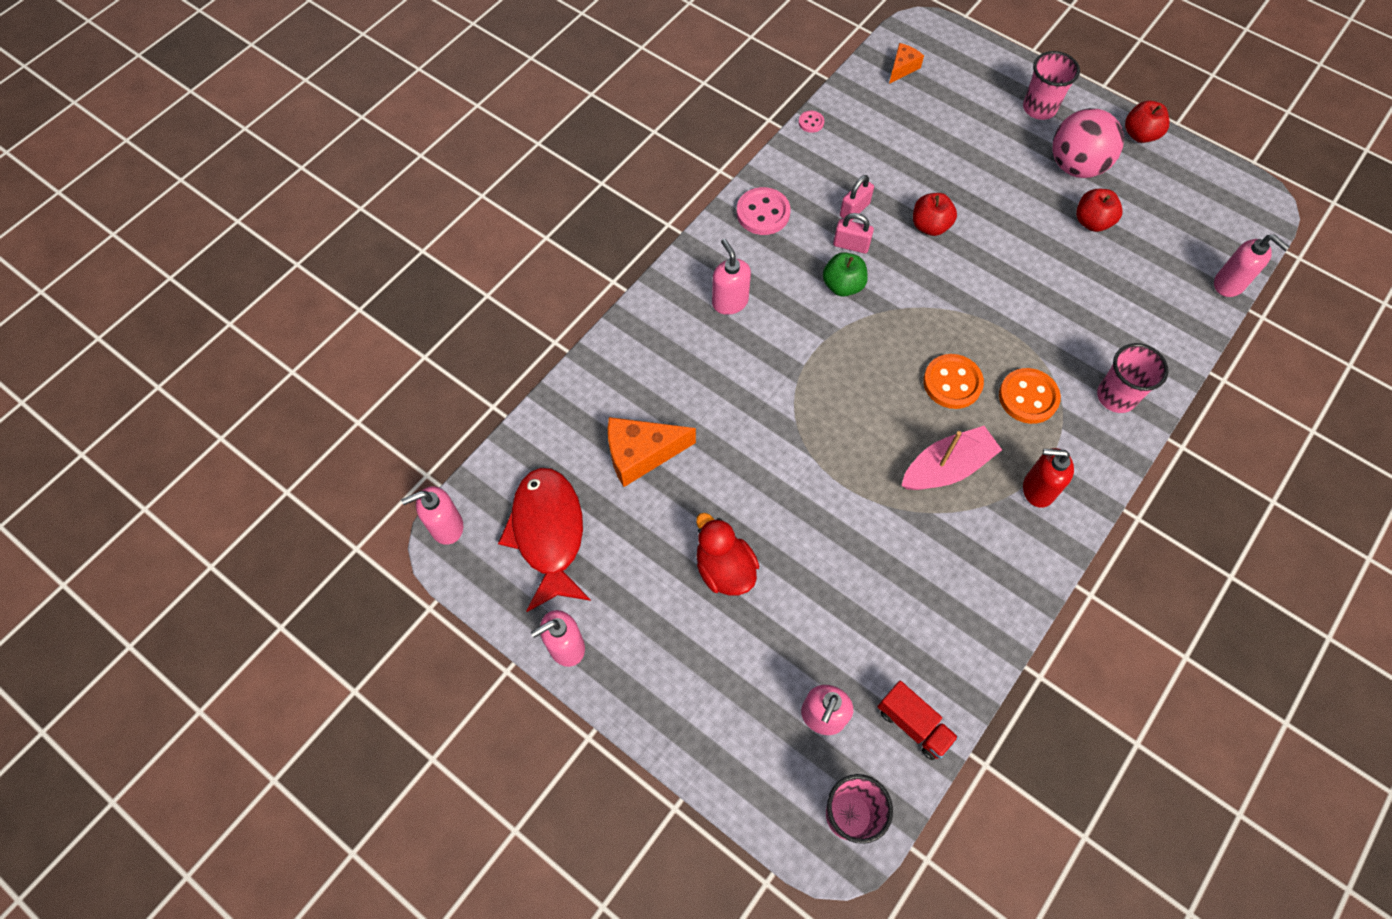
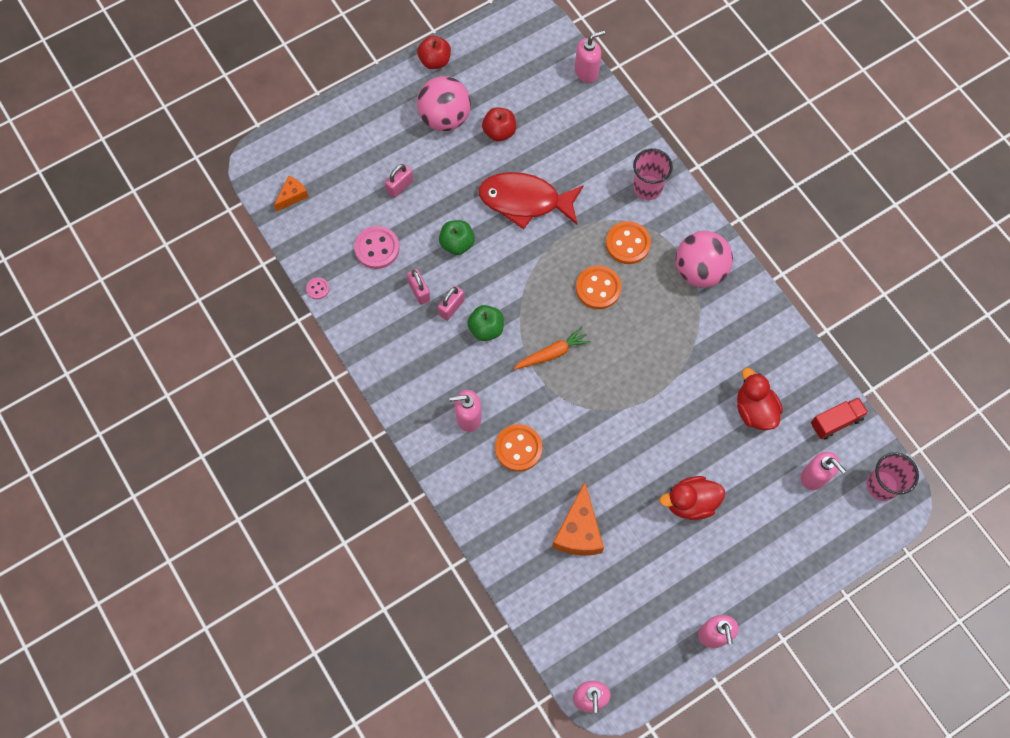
camera: 70 degrees left, 5 degrees up
red fish [498,468,591,612] -> red fish moved to [479,172,584,229]
pink button [737,187,790,235] -> pink button moved to [354,226,399,269]
orange cheese [889,43,924,84] -> orange cheese turned 75 degrees clockwise [274,176,309,212]
pink boat [901,426,1002,490] -> none
red apple [913,193,957,236] -> green apple [439,220,475,255]
pink cup [1023,51,1080,120] -> none
red soap dispenser [1023,448,1074,507] -> pink ball [675,231,733,288]
none -> pink padlock [385,164,413,198]
none -> orange button [495,424,542,472]
none -> orange carrot [513,327,591,370]
none -> red duck [737,368,783,430]

